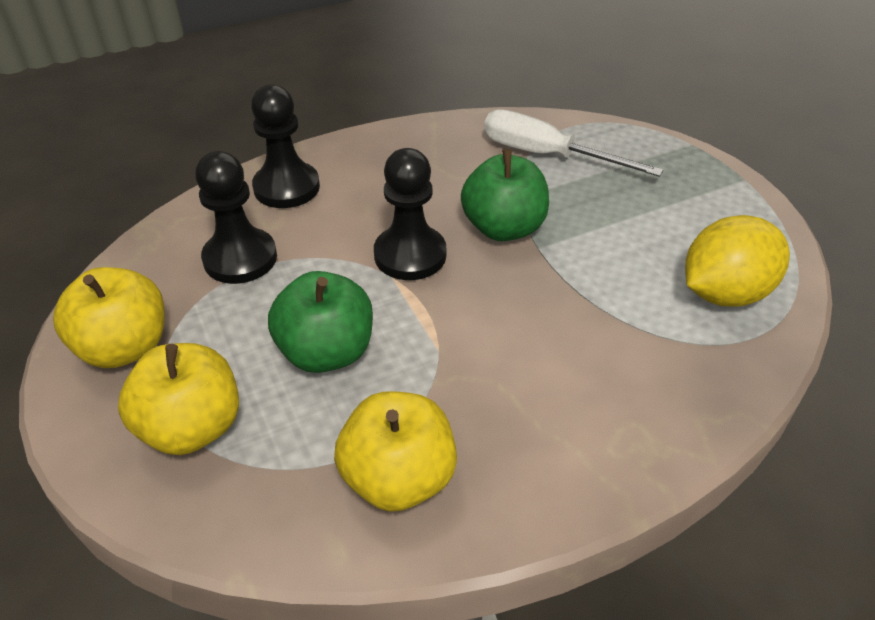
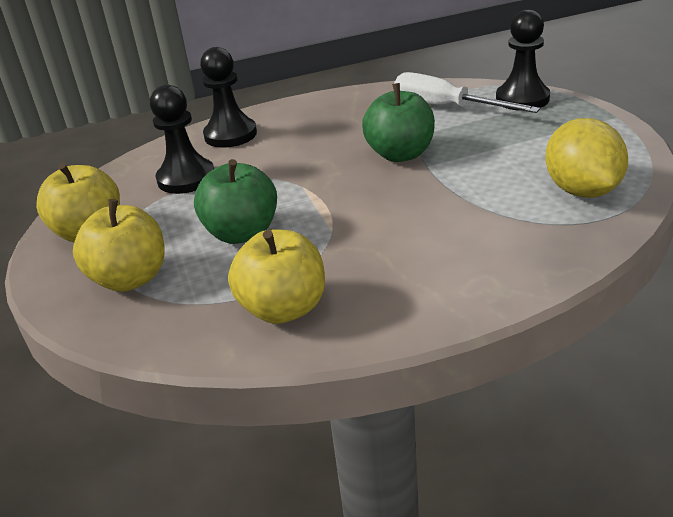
camera: 10 degrees right, 10 degrees down
black pawn [374,148,446,280] -> black pawn moved to [496,9,550,111]
yellow lemon [685,215,790,307] -> yellow lemon turned 75 degrees counterclockwise [545,118,628,198]

